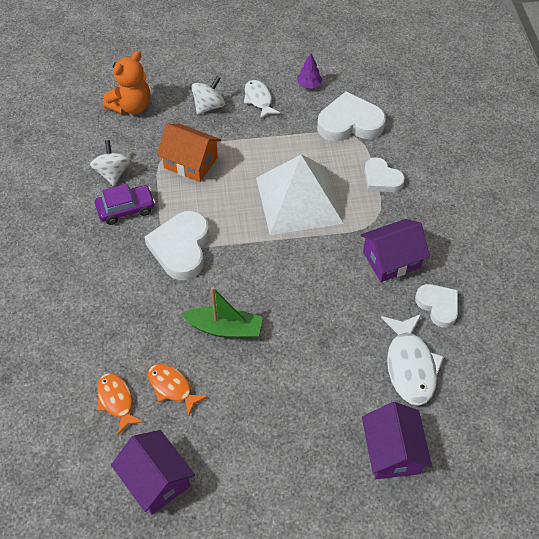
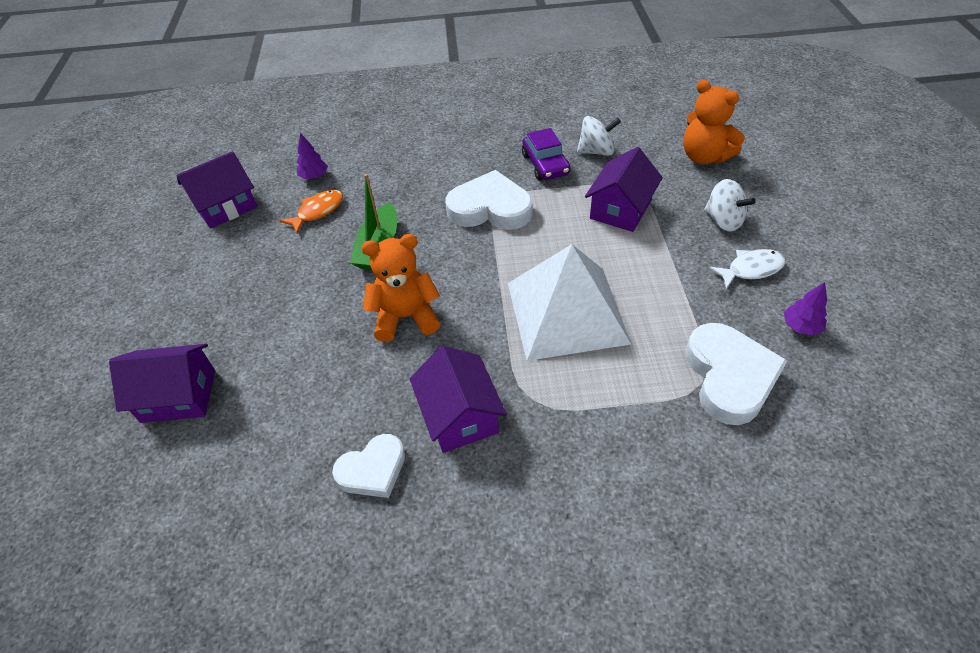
camera: 95 degrees right, 5 degrees down
orange fish [97,373,144,434] -> purple tree [297,133,328,179]
orange house [157,124,221,182] -> purple house [585,147,663,232]
white heart [364,157,405,192] -> none
white fish [381,314,444,406] -> none
none -> orange teddy bear [362,234,440,342]

